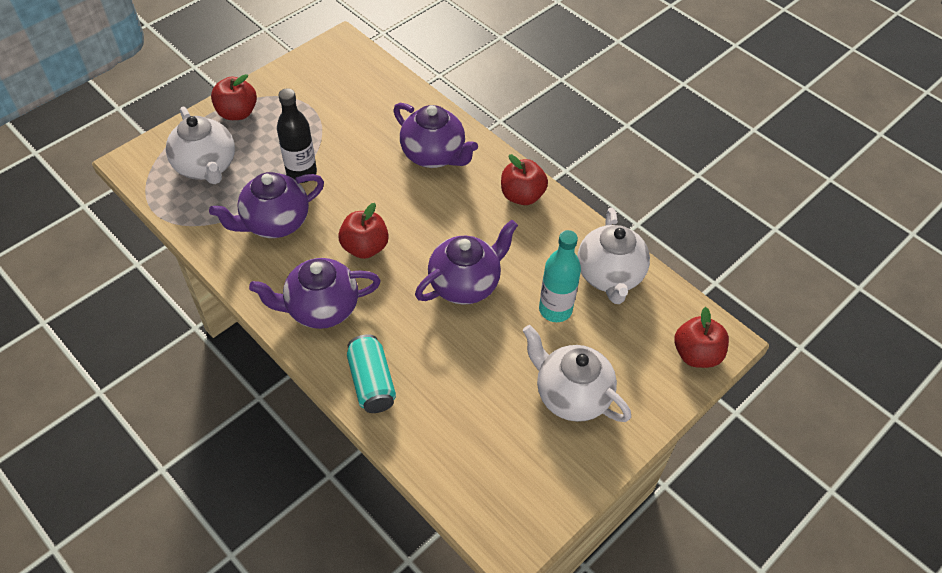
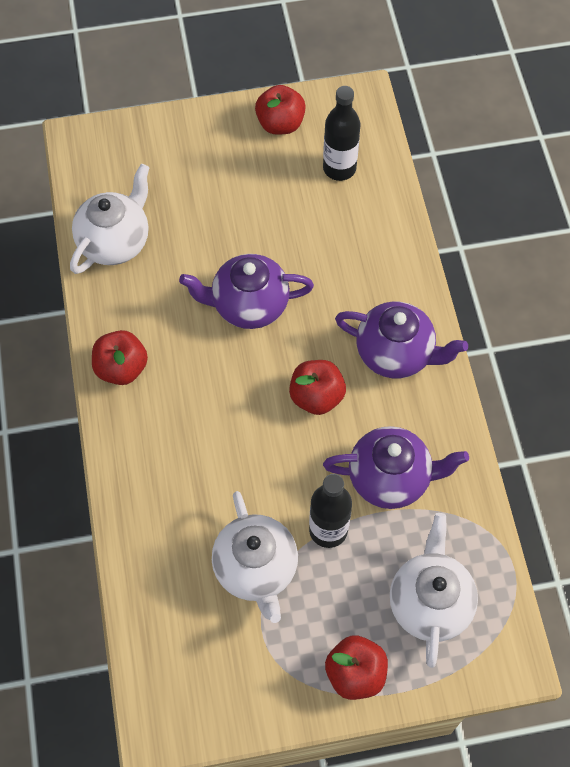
camera: 145 degrees left, 10 degrees up
turquoise can [347,334,396,413] -> none
purple teapot [393,103,478,168] -> none
white teapot [523,325,631,422] -> white teapot moved to [212,491,298,623]
turquoise bottle [539,230,581,322] -> none
red apple [674,307,729,368] -> red apple moved to [255,85,306,135]
none -> black bottle [323,86,361,181]

